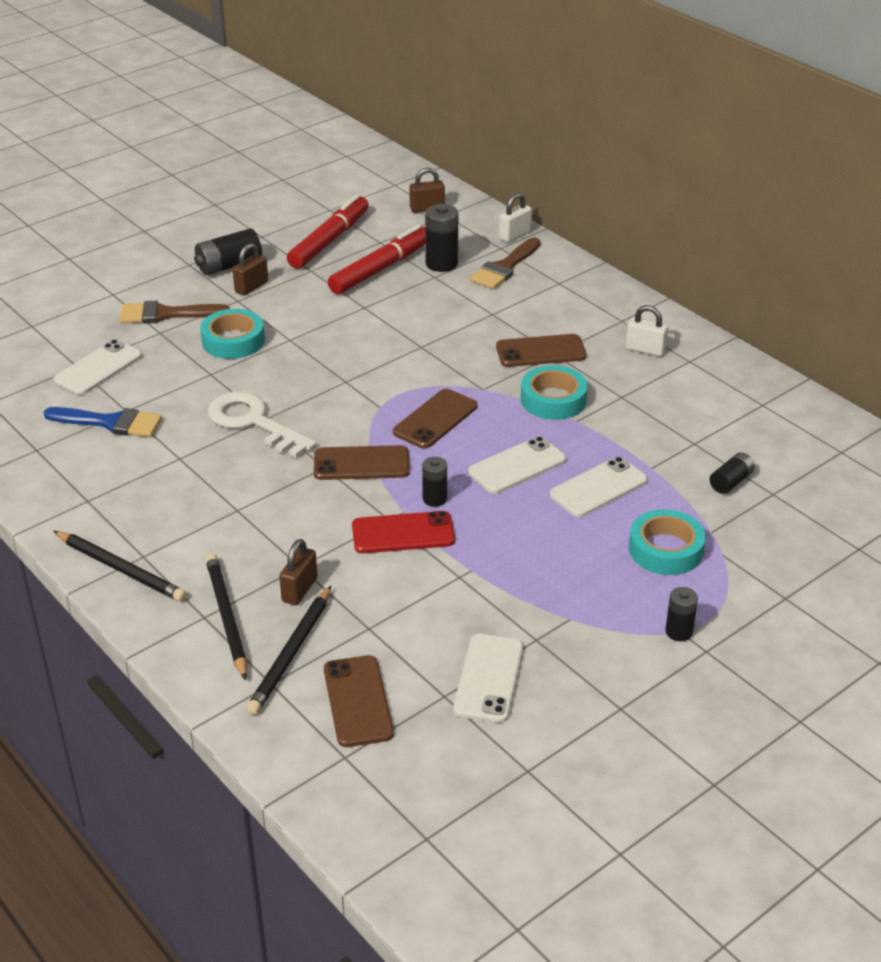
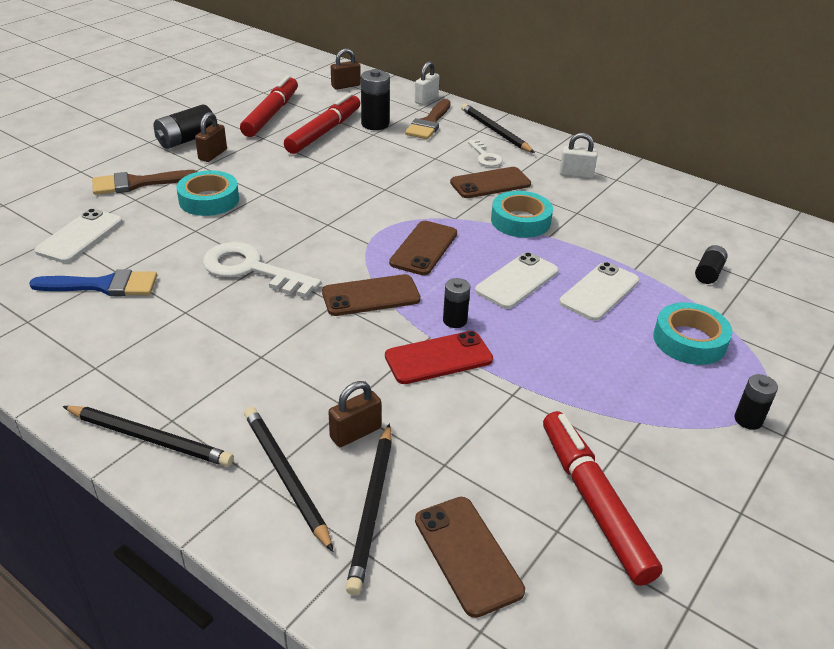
camera: 15 degrees left, 0 degrees up
brown padlock [279,539,317,605] -> brown padlock turned 45 degrees clockwise [328,381,381,447]
white phone [453,634,523,723] -> red marker [543,411,662,586]
none -> black pencil [461,103,535,153]
none -> white key [468,139,503,167]

